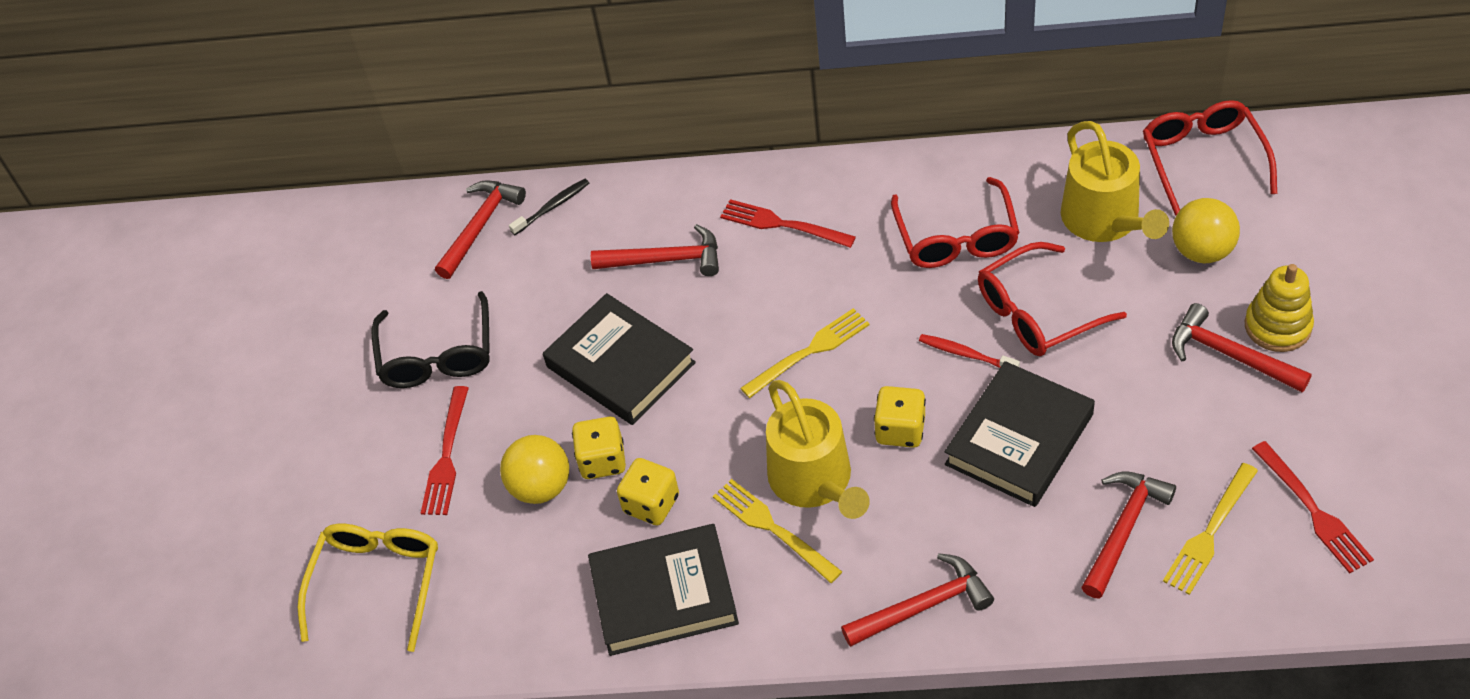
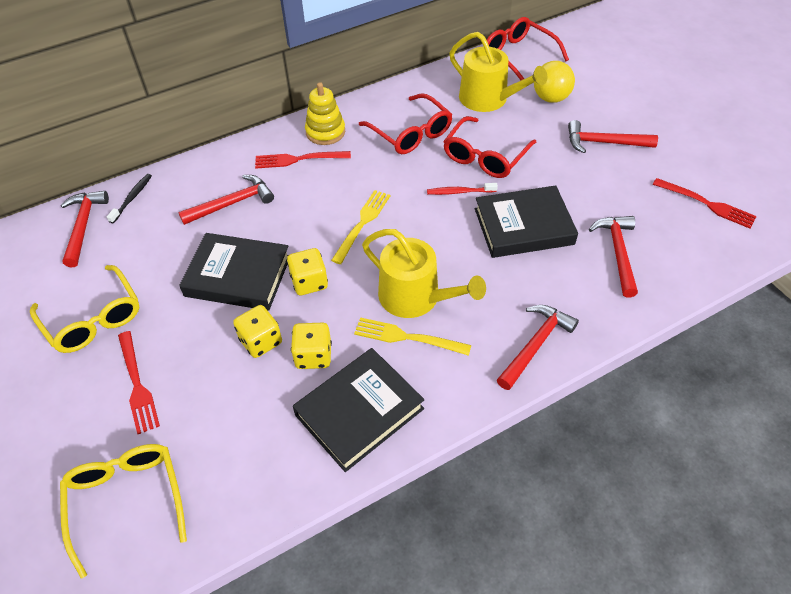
camera: 35 degrees left, 0 degrees up
black glasses [372,291,490,388] -> yellow glasses [30,265,139,353]
yellow ball [500,435,569,504] -> none
yellow dice [874,386,926,448] -> yellow dice moved to [287,248,328,295]
black book [945,361,1095,507] -> black book turned 75 degrees clockwise [475,185,578,258]
yellow fork [1163,463,1258,595] -> none
yellow stacking toy [1245,264,1314,352] -> yellow stacking toy moved to [305,82,345,145]

